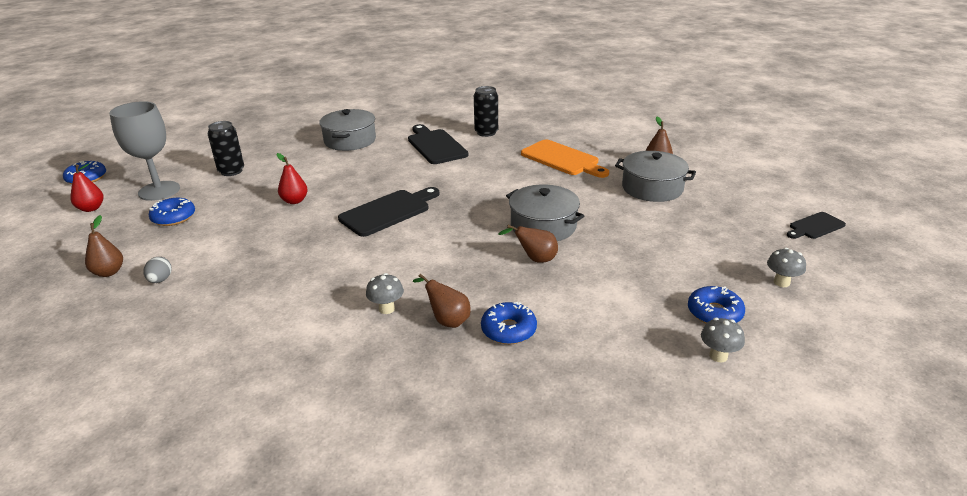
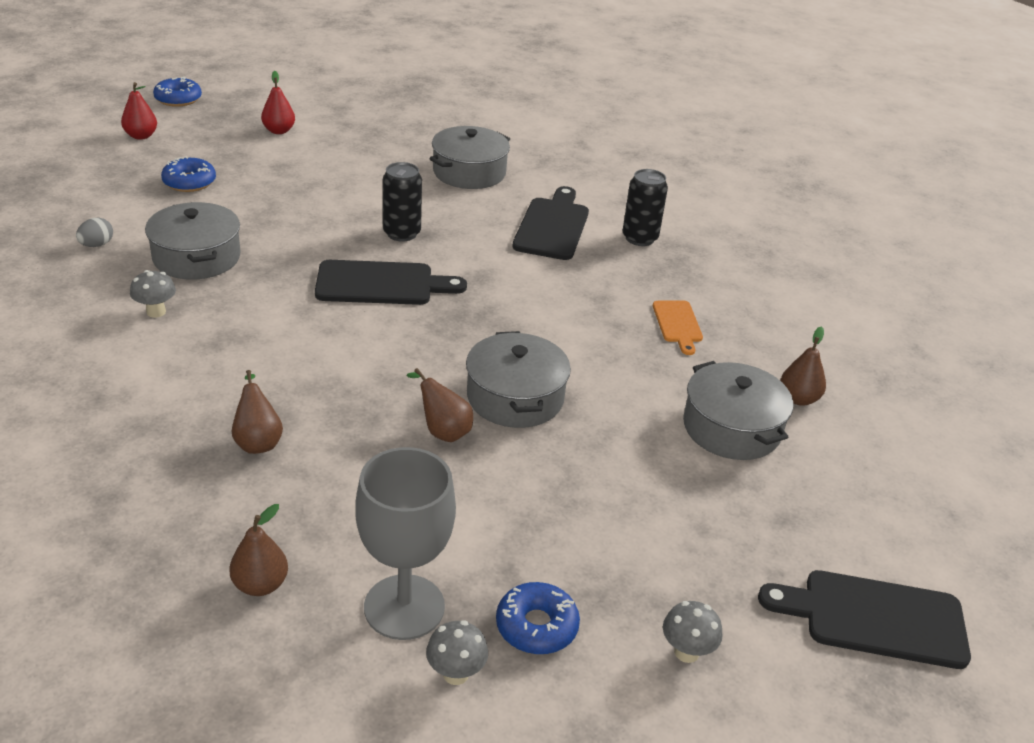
camera: 35 degrees right, 5 degrees up
brown pear [85,215,123,277] -> brown pear moved to [229,504,288,596]
grey goblet [109,101,180,201] -> grey goblet moved to [356,447,456,640]
black can [207,121,244,176] -> black can moved to [383,162,422,242]
red pear [276,153,308,204] -> red pear moved to [261,71,295,134]
grey mushroom [366,273,404,314] -> grey mushroom moved to [130,270,176,318]
blue donut [481,302,537,344] -> none
orange cutting board [521,139,609,178] -> orange cutting board [653,301,703,355], size x0.58
black cutting board [787,212,846,239] -> black cutting board [758,570,971,669], size x1.73
none -> grey pot [145,202,241,280]

